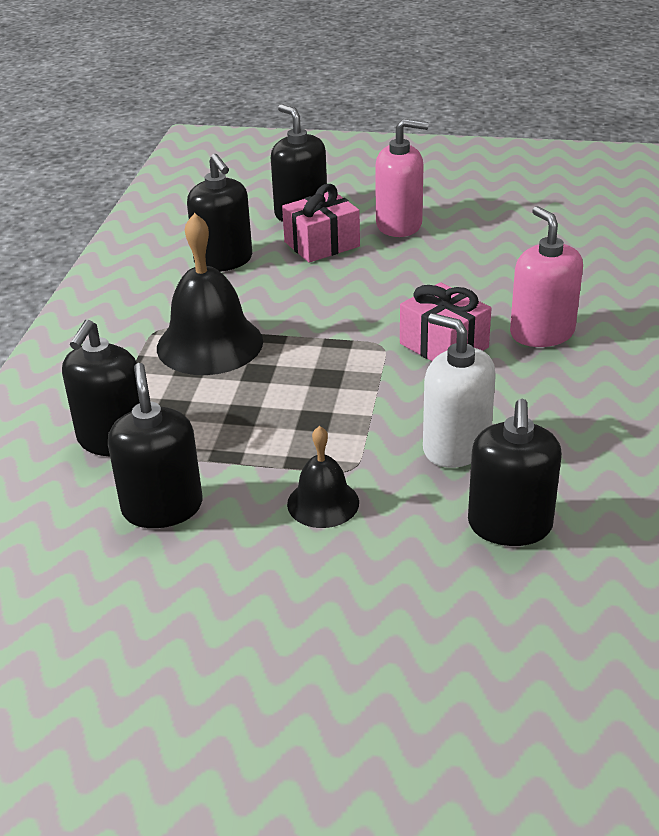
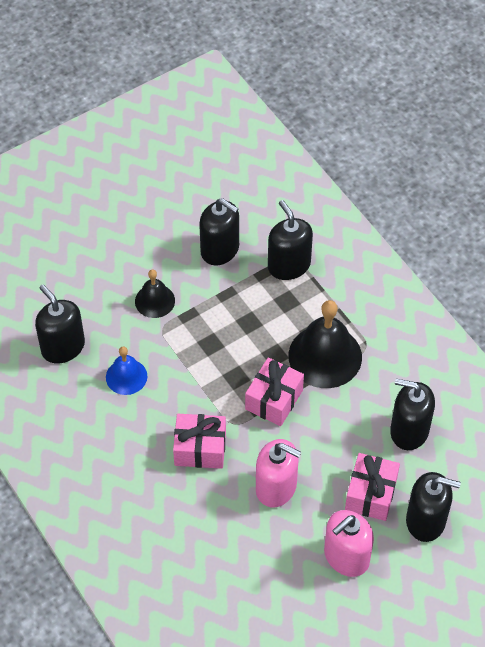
camera: 135 degrees right, 20 degrees up
white soap dispenser [423,313,496,468] -> blue bell [106,346,147,395]
pink soap dispenser [510,206,583,347] -> pink soap dispenser moved to [256,439,301,507]
none -> pink gift [245,357,304,426]

